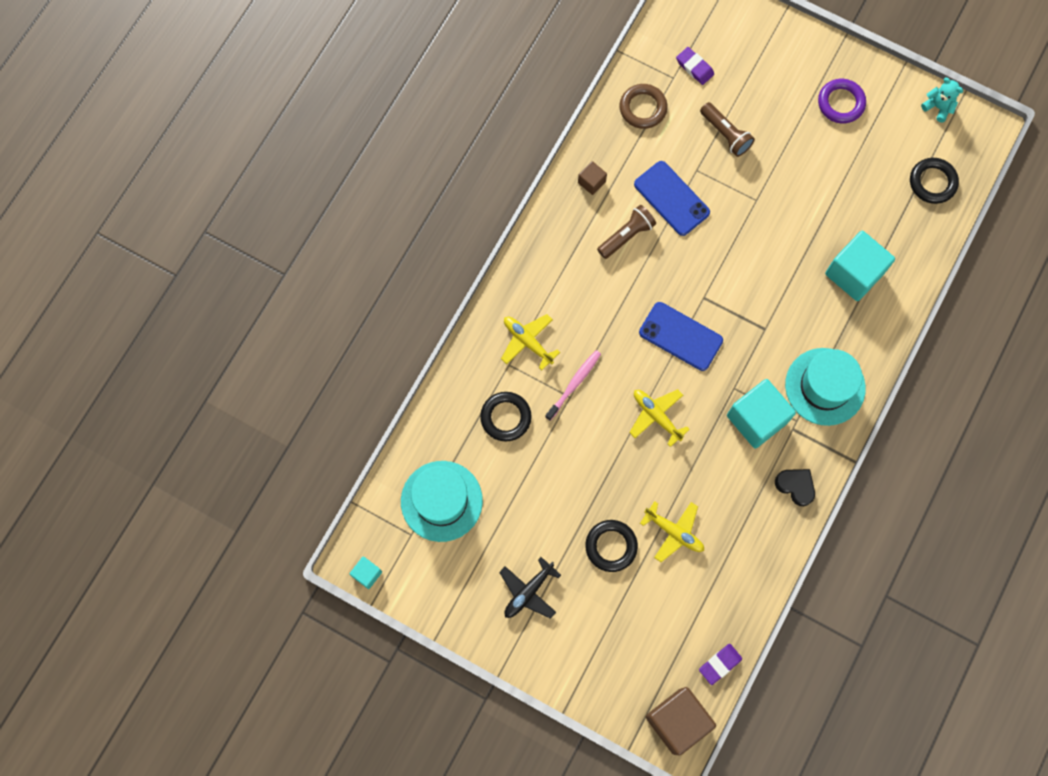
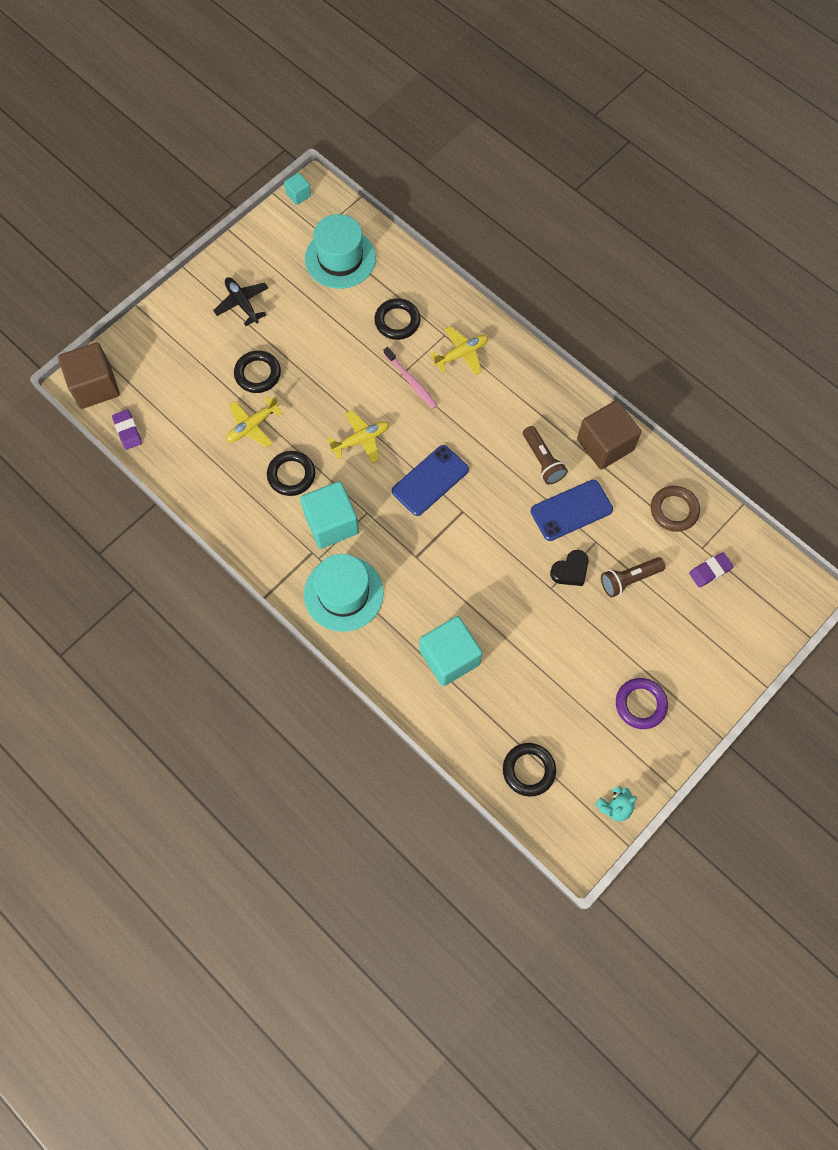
camera: 105 degrees right, 5 degrees down
brown cube [578,161,607,195] -> brown cube [577,400,642,470], size x2.08
black heart [775,469,815,506] -> black heart moved to [550,550,589,586]
none -> black ring [267,451,315,496]

